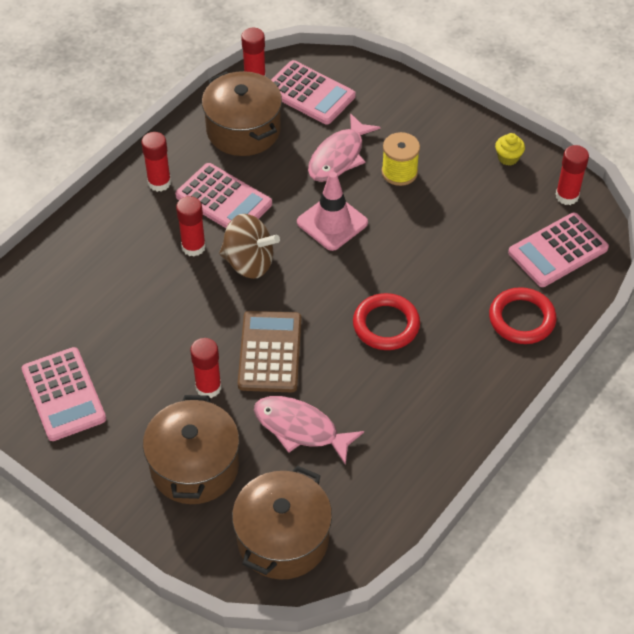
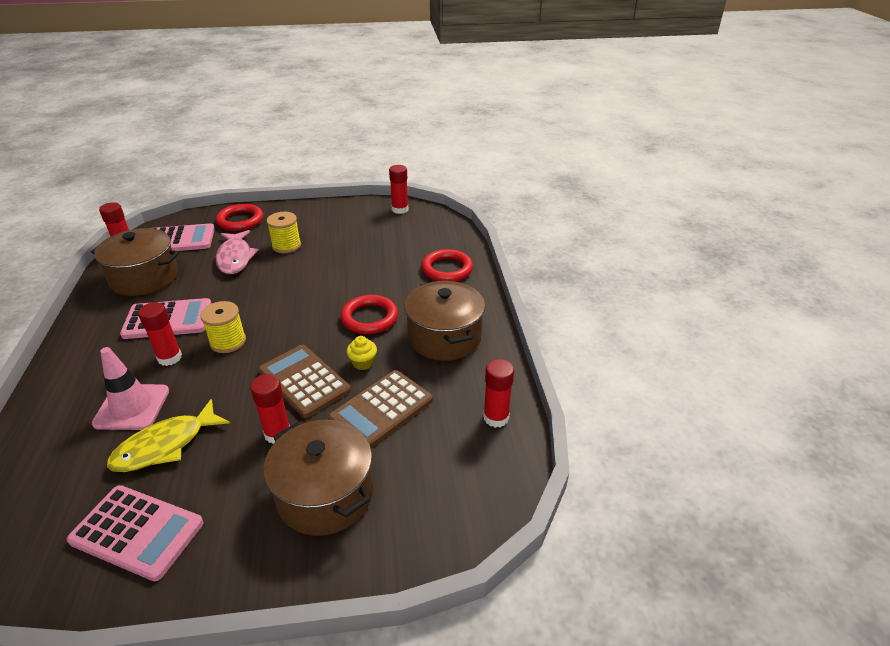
camera: 45 degrees left, 15 degrees down
red glue stick [141,132,171,192] -> red glue stick moved to [483,359,514,428]
brown spinning top [219,214,280,279] -> yellow spool [200,301,246,353]
brown pot [232,466,332,579] -> brown pot moved to [404,281,485,361]
pink fish [254,396,364,465] -> brown calculator [328,370,433,448]
pink traffic cone [297,172,368,251] -> pink traffic cone moved to [92,347,169,430]
yellow cupcake [495,133,525,166] -> yellow cupcake moved to [346,336,377,370]
pink calculator [508,213,609,287] -> none
none -> yellow fish [107,399,230,472]
none -> red ring [216,204,263,231]

